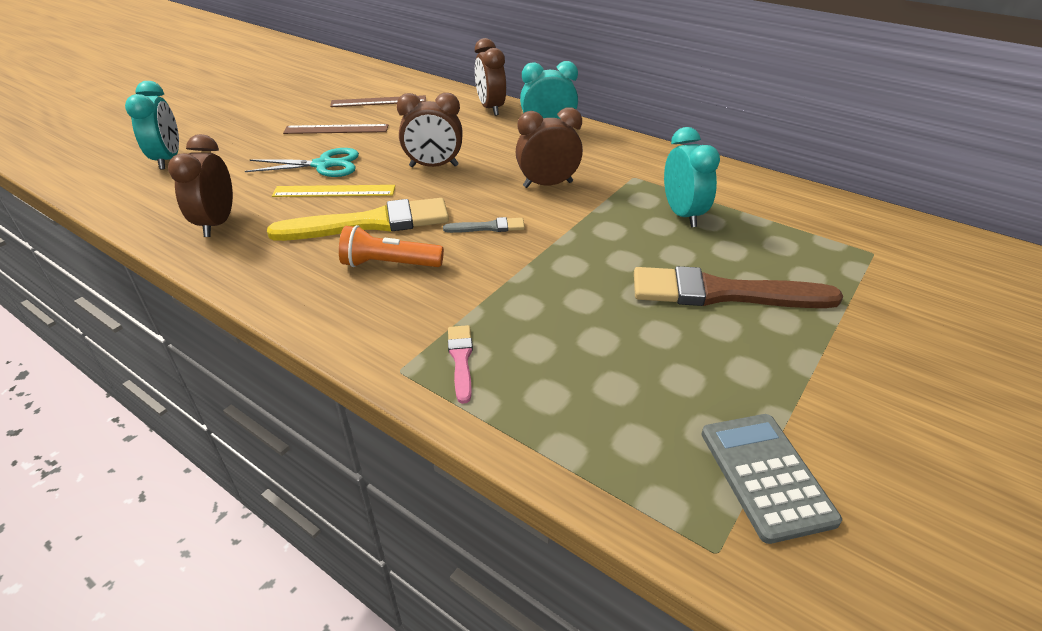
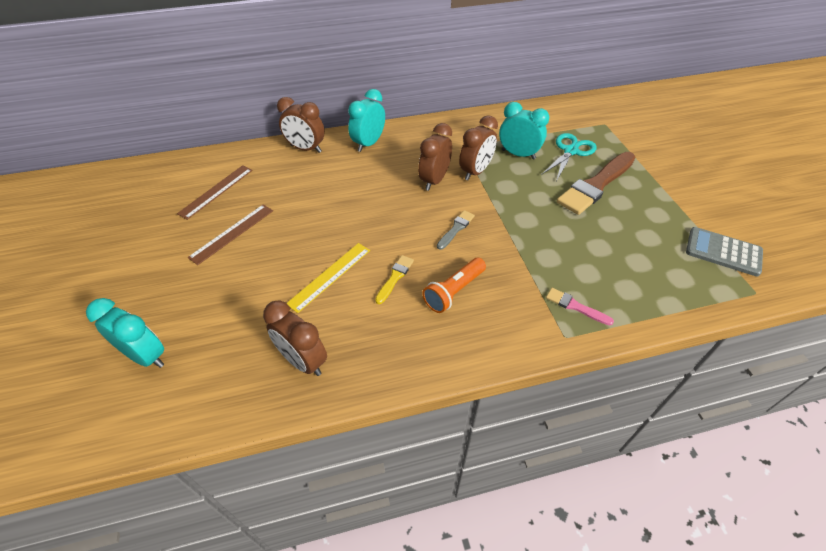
camera: 50 degrees left, 10 degrees up
turquoise scissors [245,148,359,177] -> turquoise scissors moved to [541,133,597,181]
yellow brush [267,198,449,241] -> yellow brush [375,255,414,304], size x0.46
brown clock [397,93,463,167] -> brown clock moved to [459,115,498,180]

